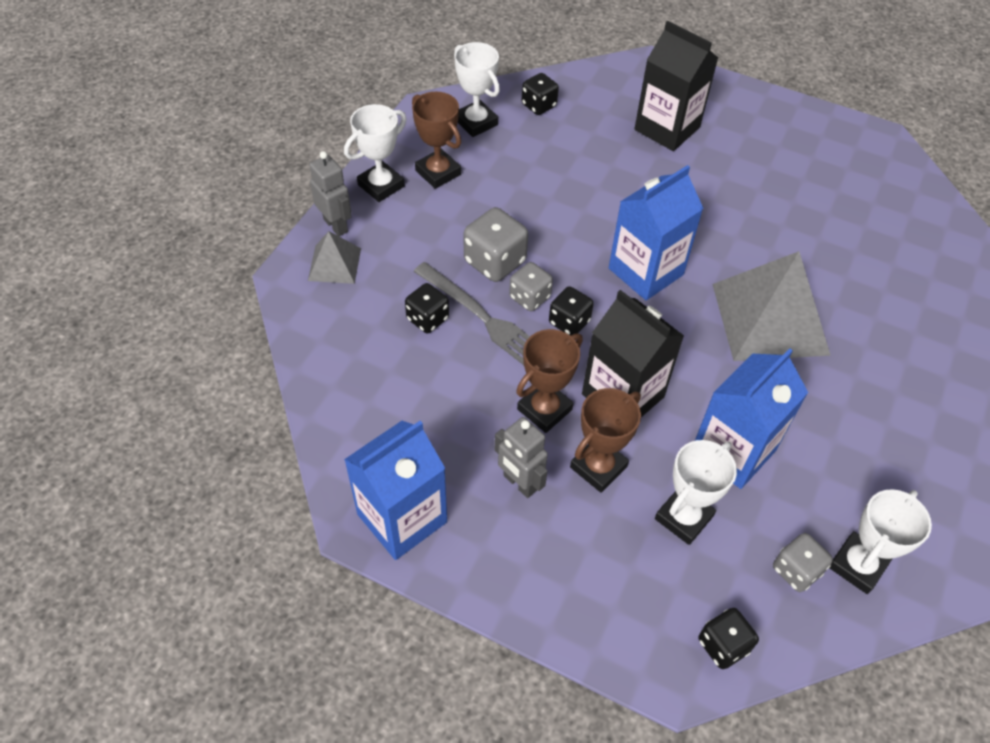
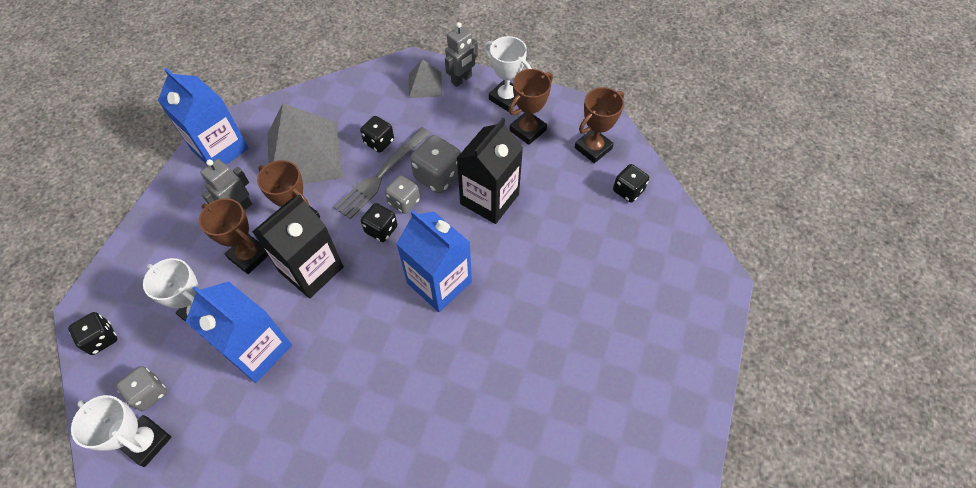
camera: 85 degrees right, 5 degrees up
white trophy [454,42,500,137] -> brown trophy [575,87,624,163]
black carton [635,21,718,151] -> black carton moved to [457,118,523,224]
grey pyramid [712,251,831,361] -> grey pyramid moved to [267,104,343,184]

